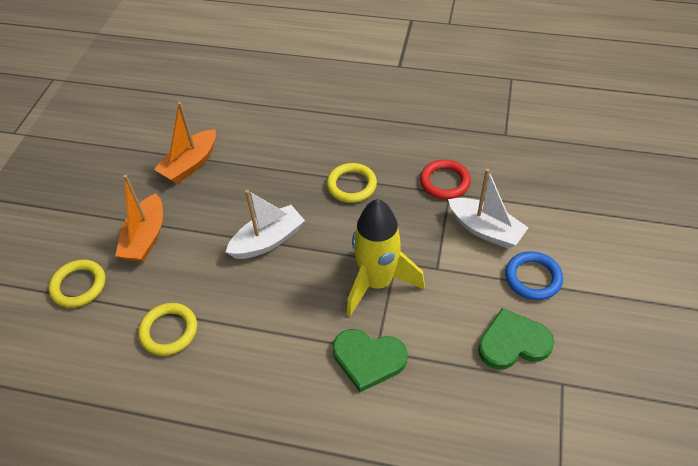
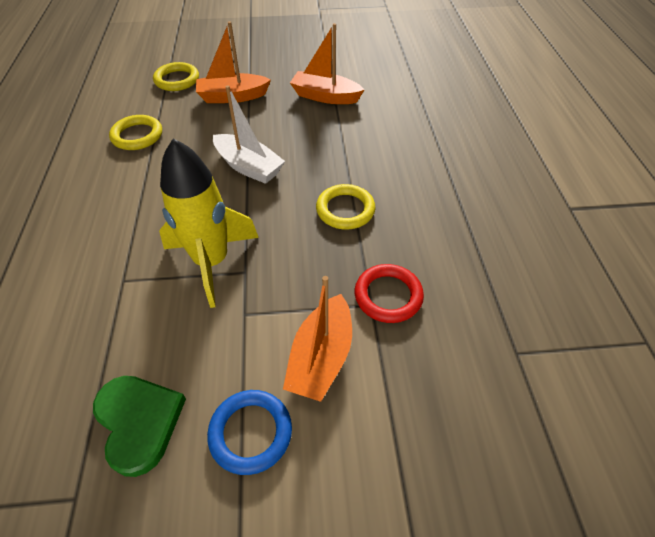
camera: 70 degrees right, 0 degrees up
green heart [333,329,407,392] -> none
white boat [448,168,528,249] -> orange boat [283,276,352,402]

